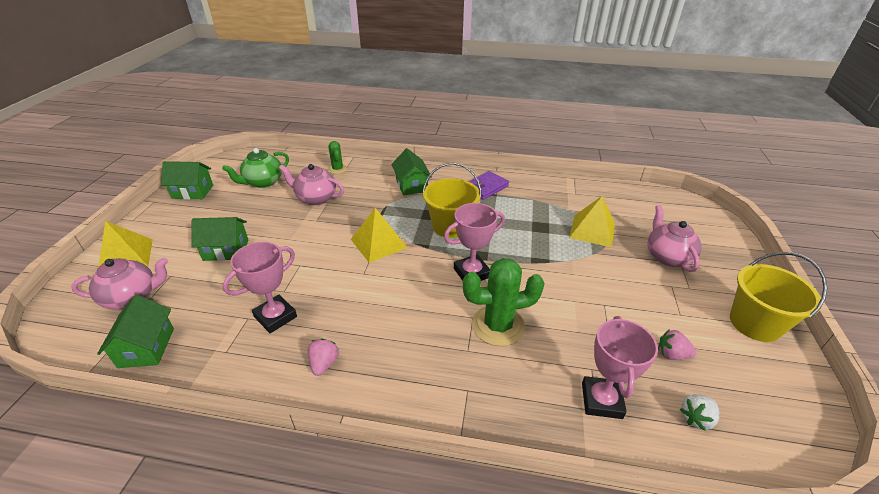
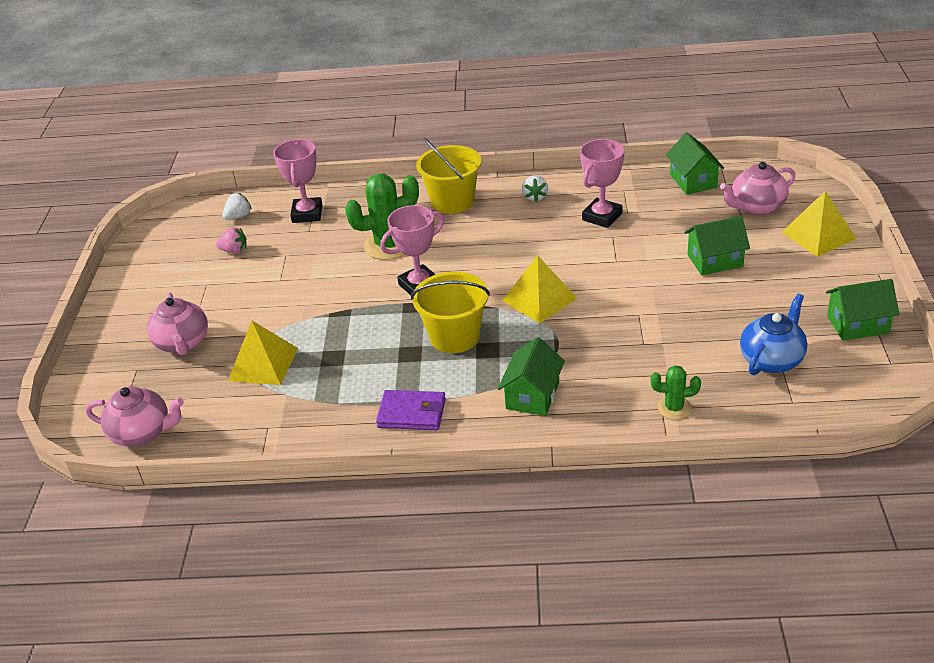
camera: 175 degrees right, 0 degrees up
green teapot [222,148,289,188] -> blue teapot [740,294,807,375]
pink teapot [279,164,344,205] -> pink teapot moved to [86,386,184,447]
pink strawberry [307,339,339,376] -> white strawberry [522,175,548,202]
green cactus [328,141,347,174] -> green cactus turned 60 degrees counterclockwise [651,365,701,420]
green house [392,148,432,196] -> green house turned 45 degrees clockwise [498,337,565,416]
purple wallet [468,171,509,200] -> purple wallet turned 60 degrees clockwise [376,390,446,430]
yellow bucket [730,252,827,342] -> yellow bucket moved to [416,138,481,214]

